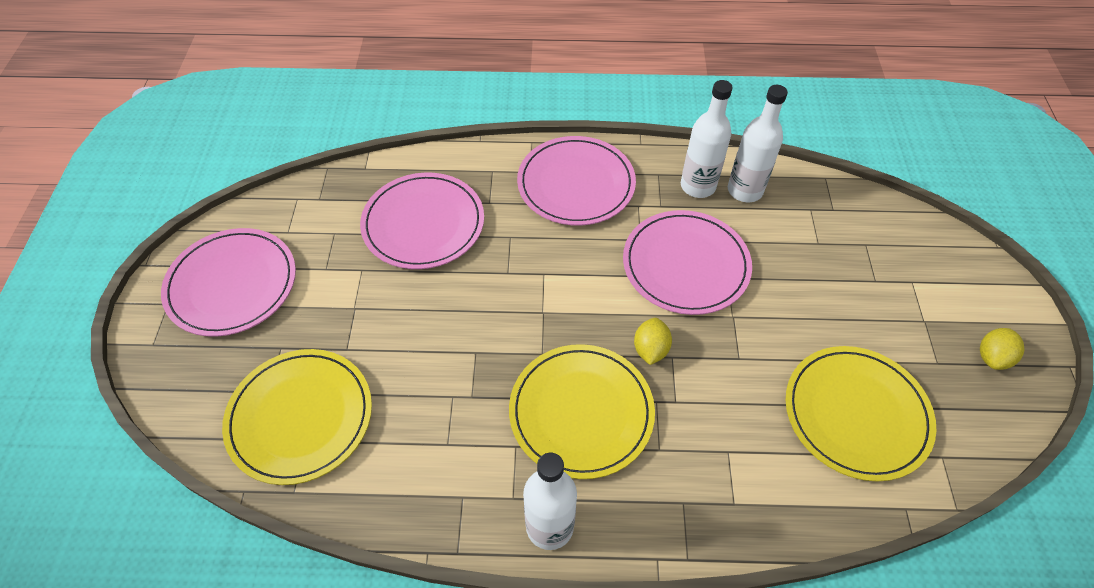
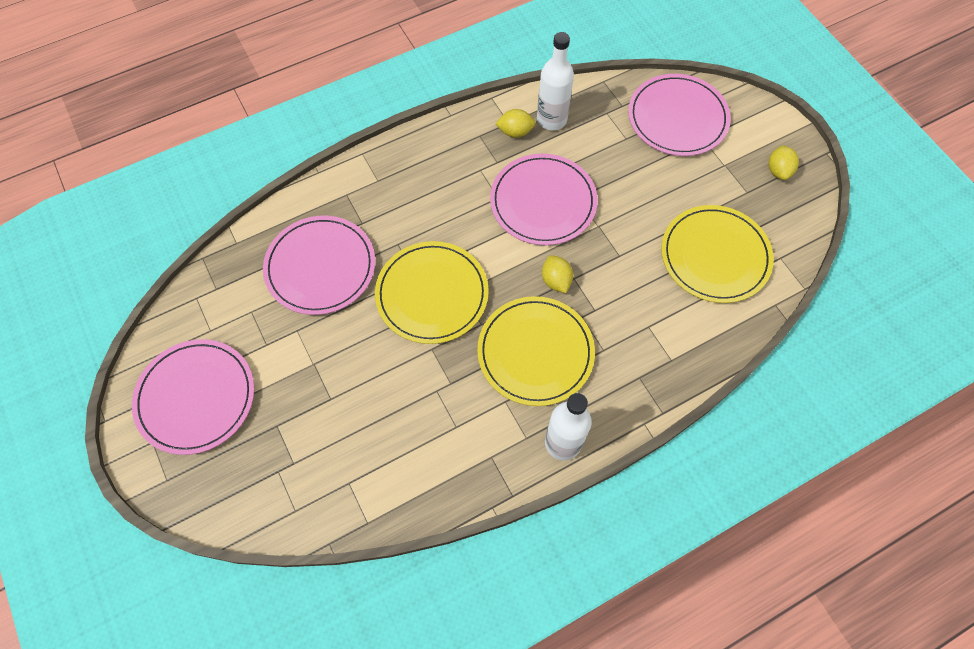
camera: 30 degrees left, 10 degrees up
yellow plate [222,349,372,485] -> yellow plate moved to [375,241,489,344]
pink plate [517,136,636,226] -> pink plate moved to [628,74,731,156]
white bottle [681,80,733,198] -> yellow lemon [495,109,536,138]

